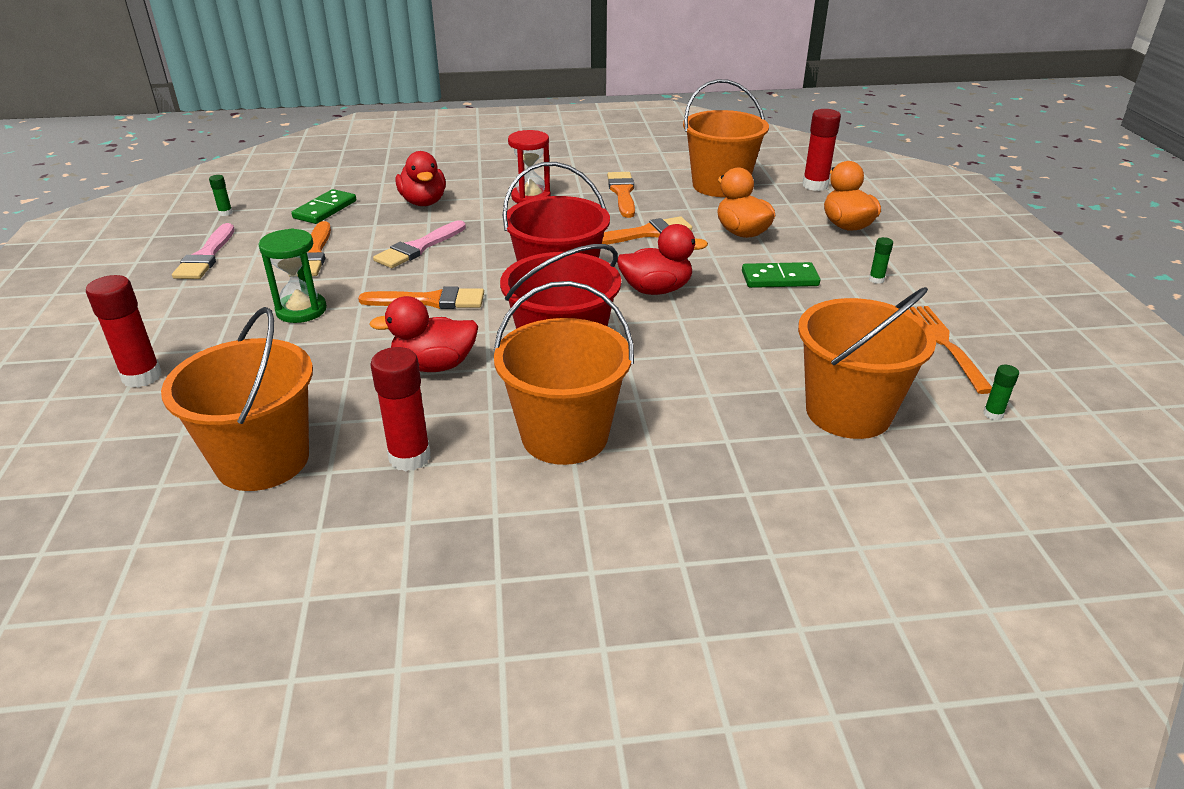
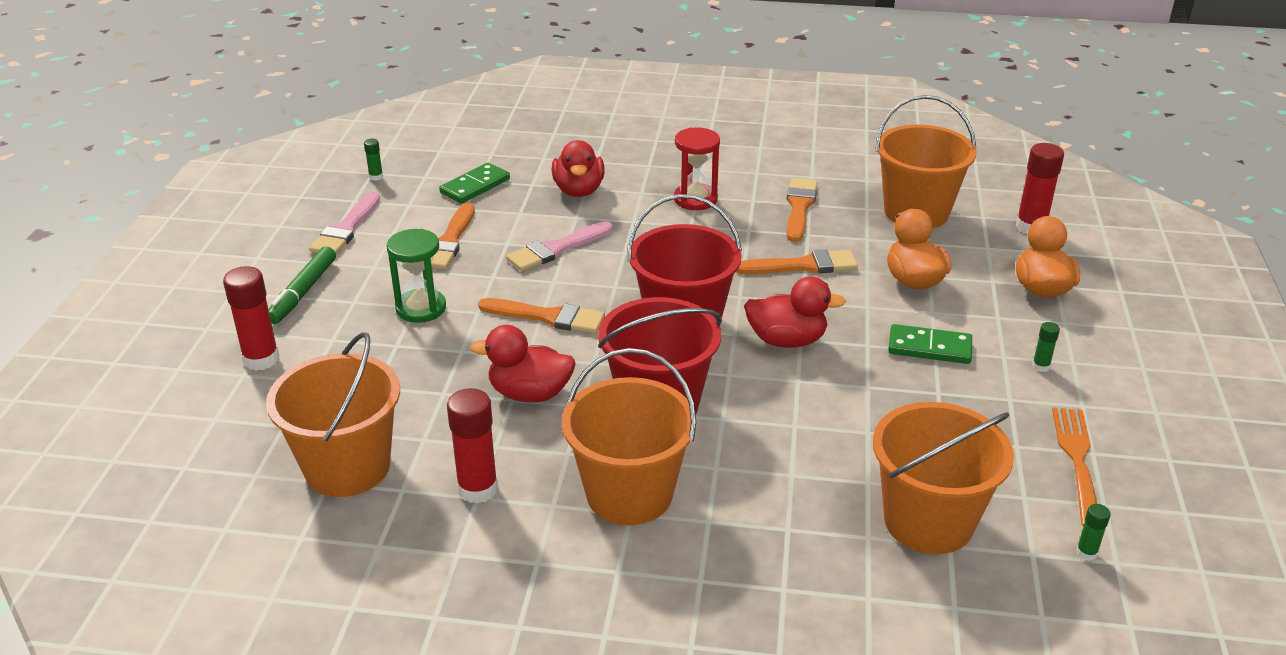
camera: 15 degrees right, 0 degrees up
none -> green marker [268,246,336,324]

